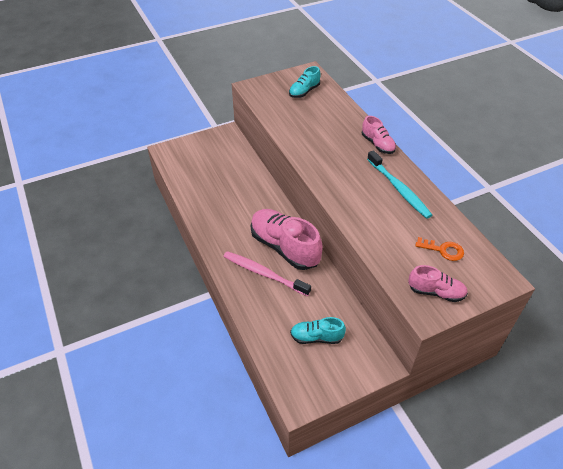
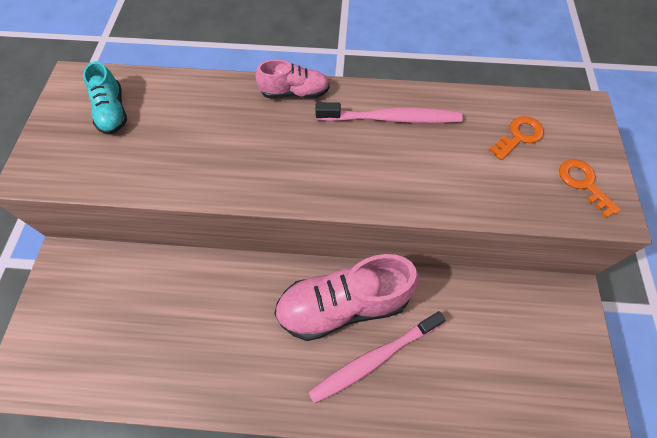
camera: 60 degrees left, 15 degrees up
turquoise shoe [290,317,346,344] -> none
turquoise toothbrush [367,150,432,219] -> pink toothbrush [315,102,463,123]
pink shoe [408,265,468,302] -> orange key [559,159,621,218]

